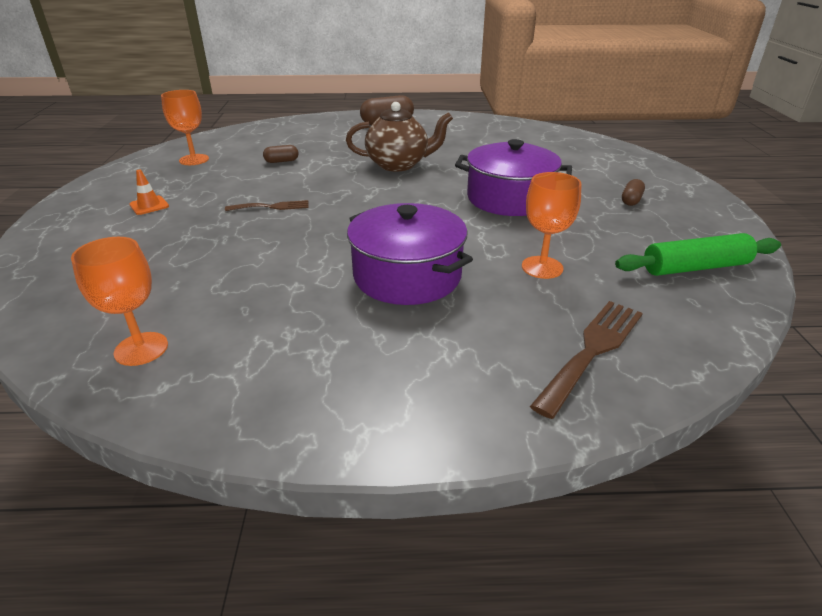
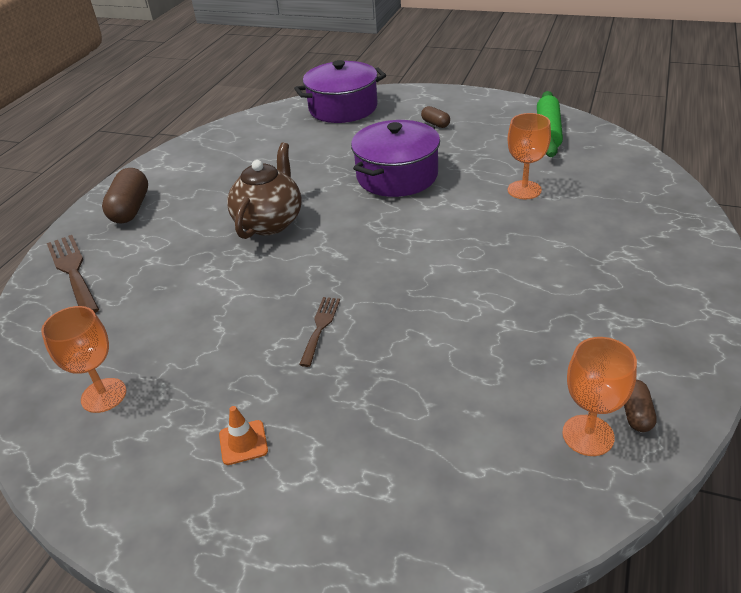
camera: 65 degrees left, 5 degrees up
brown capsule [263,145,299,163] -> brown capsule moved to [624,380,657,432]
purple pot [347,203,473,305] -> purple pot moved to [294,60,386,123]
brown fork [530,301,643,419] -> brown fork moved to [47,235,99,313]

